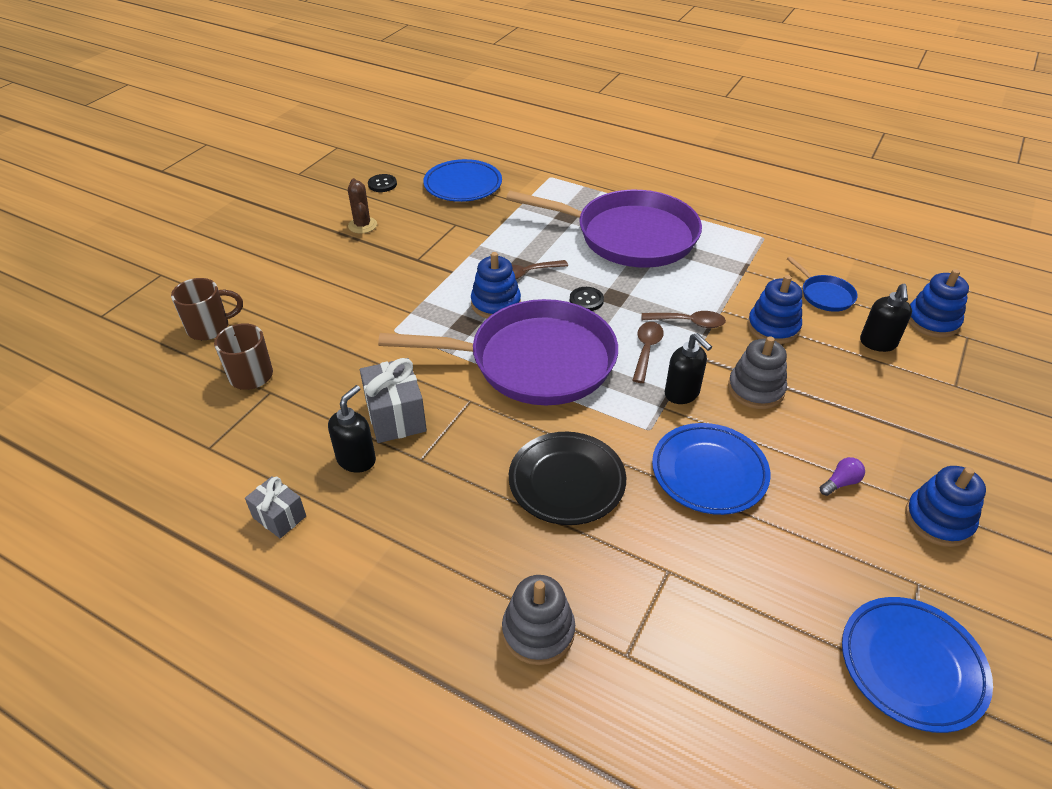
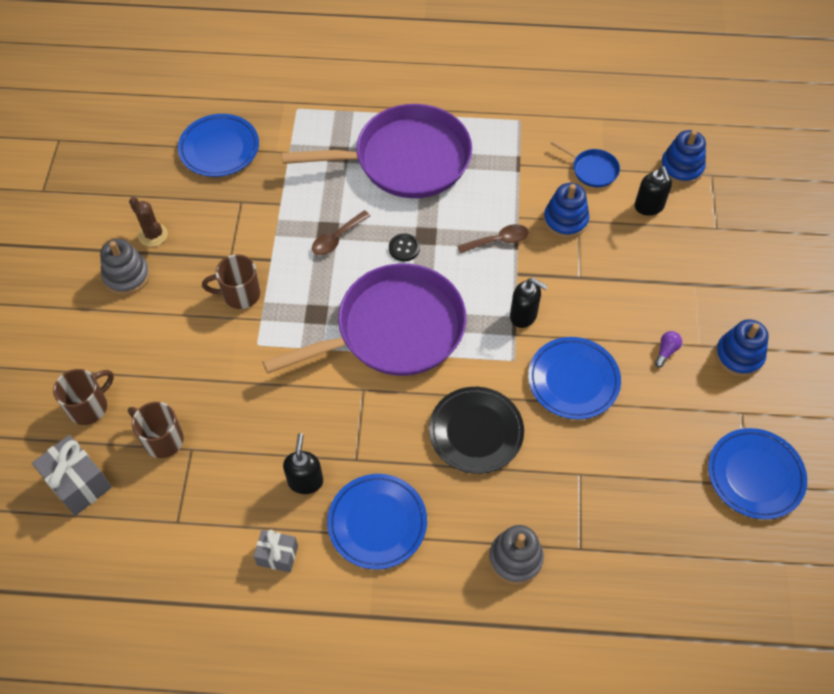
camera: 25 degrees left, 15 degrees up
grey gift [360,358,427,443] -> grey gift moved to [32,435,112,516]
black button [368,174,397,192] -> none
blue stacking toy [471,252,521,318] -> none
brown spoon [632,322,664,383] -> none
grey stacking toy [728,336,787,409] -> grey stacking toy moved to [100,239,150,295]
none -> brown mug [202,254,260,309]
none -> blue plate [327,474,427,570]

